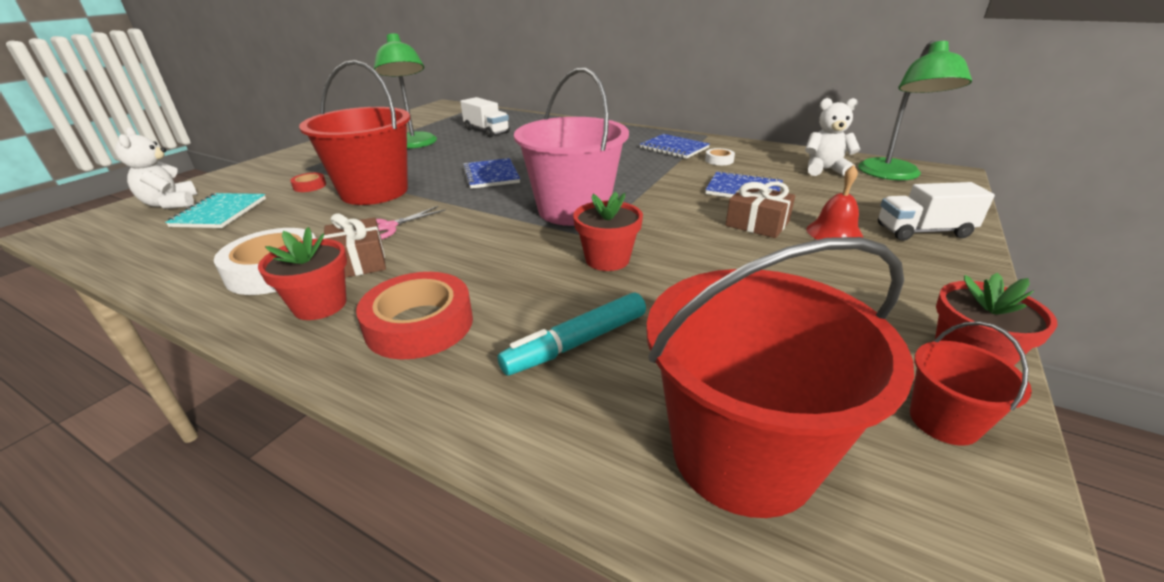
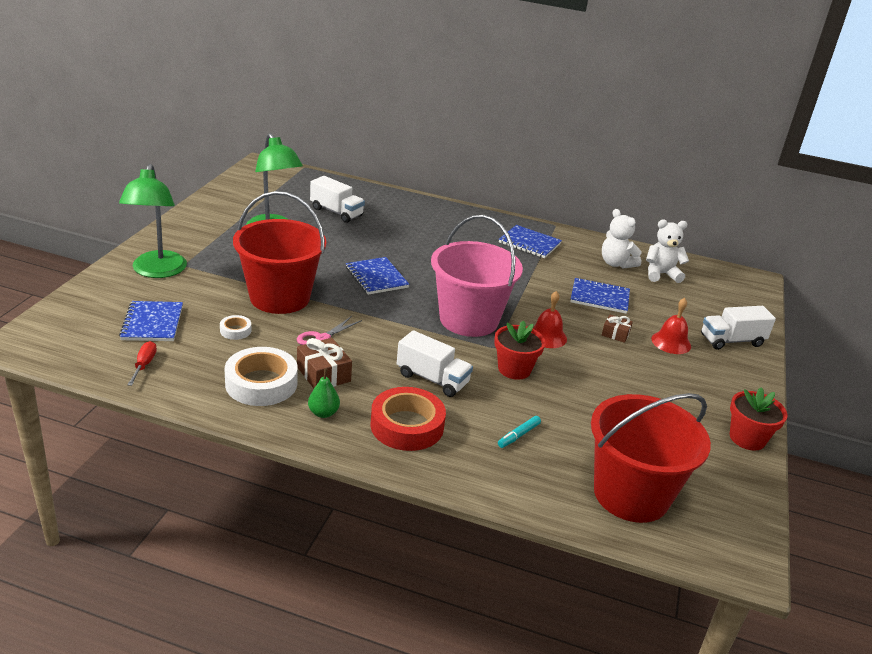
camera: 15 degrees left, 0 degrees up
white teddy bear [115,127,197,209] -> white teddy bear moved to [602,209,642,269]
turquoise notebook [165,193,266,228] -> blue notebook [119,301,183,341]
red flower pot [258,227,347,320] -> green pear [308,369,340,418]
red tape [290,173,326,192] -> none
turquoise marker [497,293,646,375] -> turquoise marker [498,416,541,448], size x0.55
white tape [705,148,735,165] -> white tape moved to [220,315,251,340]
brown gift [726,182,795,238] -> brown gift [602,315,633,343], size x0.61
green lamp [858,40,972,180] -> green lamp moved to [119,164,187,278]
red bucket [910,321,1032,446] -> none
none -> red screwdriver [127,341,157,386]
none -> white truck [397,330,473,397]
none -> red bell [533,291,567,348]

